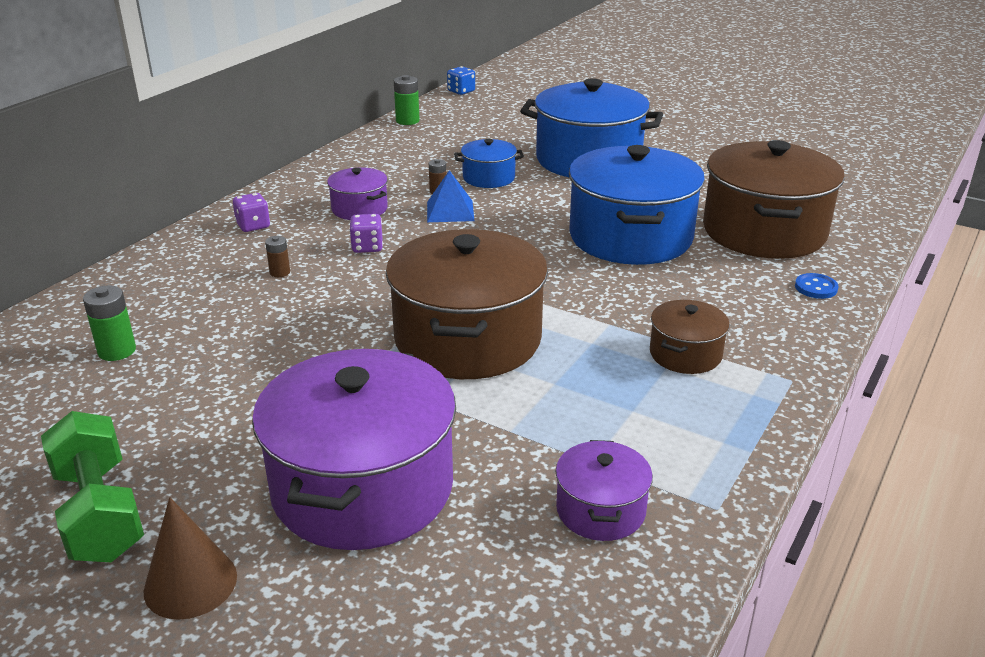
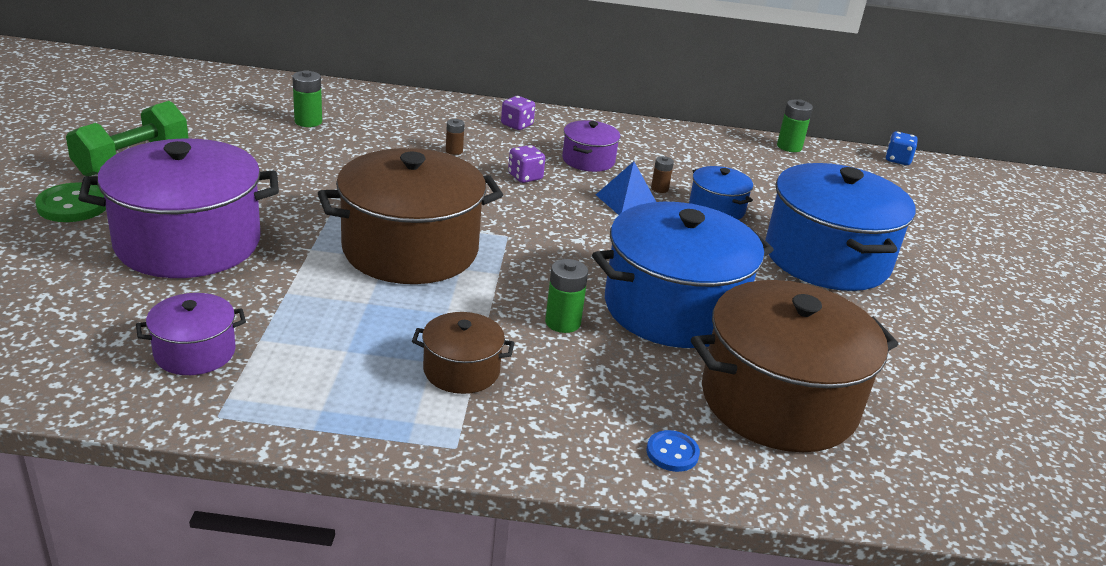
camera: 60 degrees right, 0 degrees up
brown cone [144,497,237,620] -> green button [35,182,106,222]
none -> green battery [545,259,588,333]

